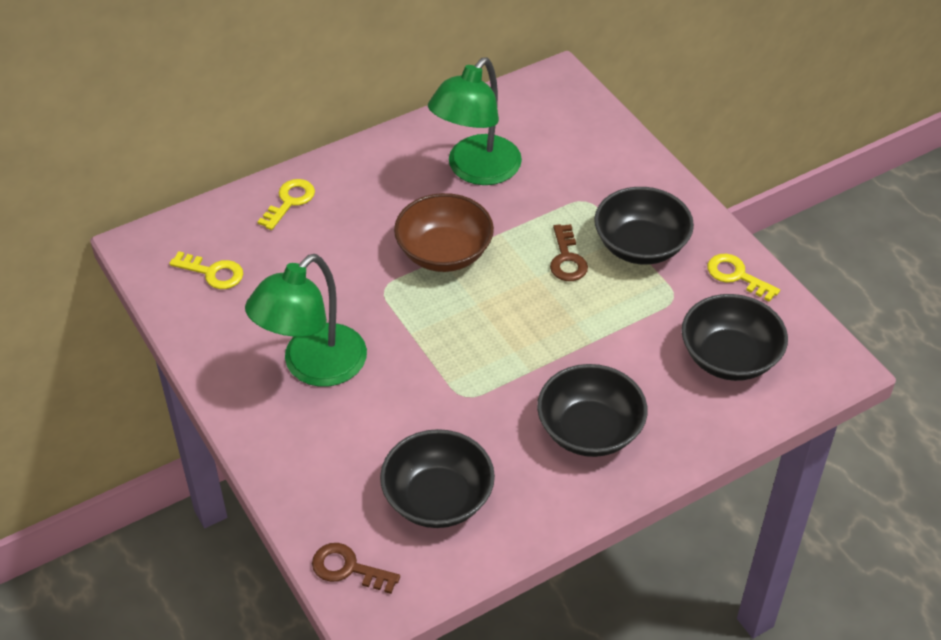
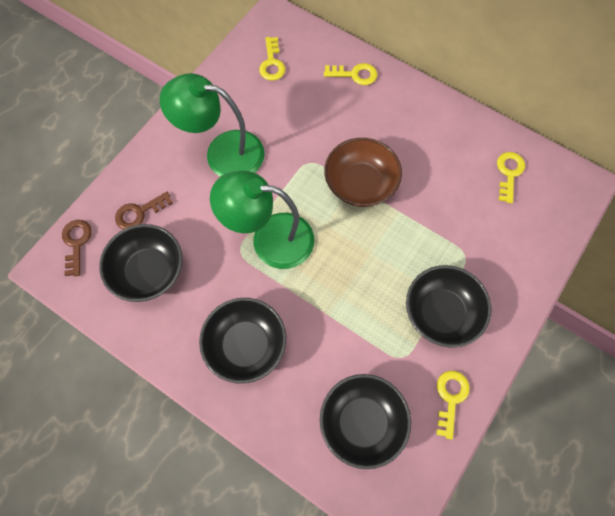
camera: 65 degrees right, 20 degrees up
green lamp [428,57,522,185] -> green lamp moved to [210,171,314,269]
brown key [550,224,588,281] -> brown key moved to [115,192,173,229]
none -> yellow key [497,152,525,203]

